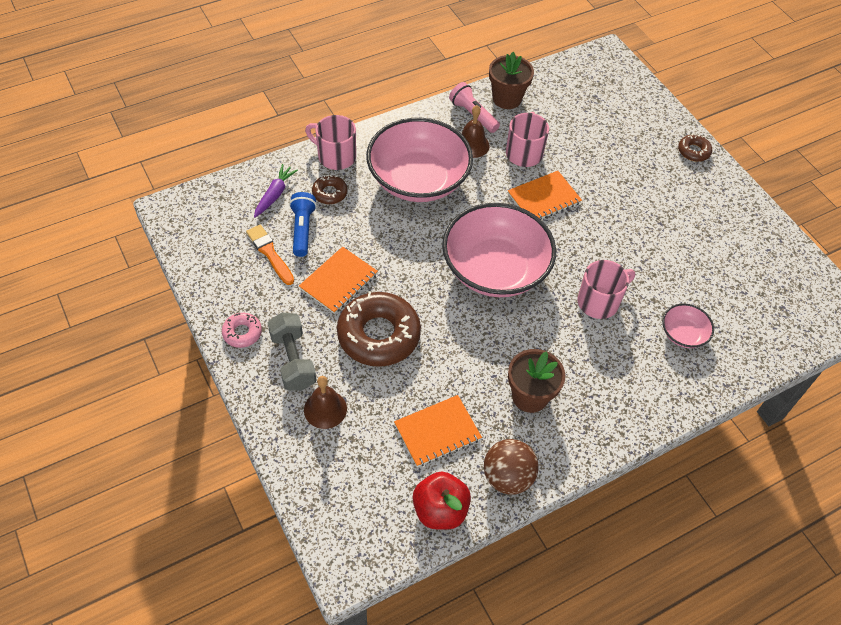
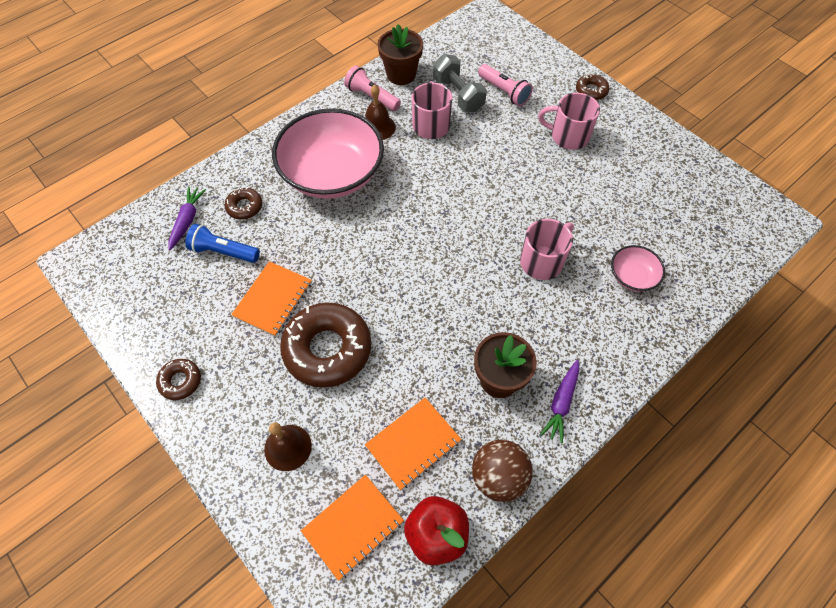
camera: 10 degrees left, 5 degrees up
pink donut [222,313,262,348] -> brown donut [156,359,201,400]
orange brush [246,224,294,285] -> none
grey dumbbell [268,313,316,391] -> grey dumbbell moved to [433,54,487,112]
blue flashlight [289,192,317,257] -> blue flashlight turned 60 degrees counterclockwise [185,224,260,263]
pink mug [305,115,356,170] -> pink mug moved to [538,93,600,150]
pink bowl [442,203,556,297] -> none
orange notebook [508,171,582,220] -> orange notebook moved to [301,475,404,581]
none -> pink flashlight [478,64,533,106]
none -> purple carrot [540,360,579,443]

